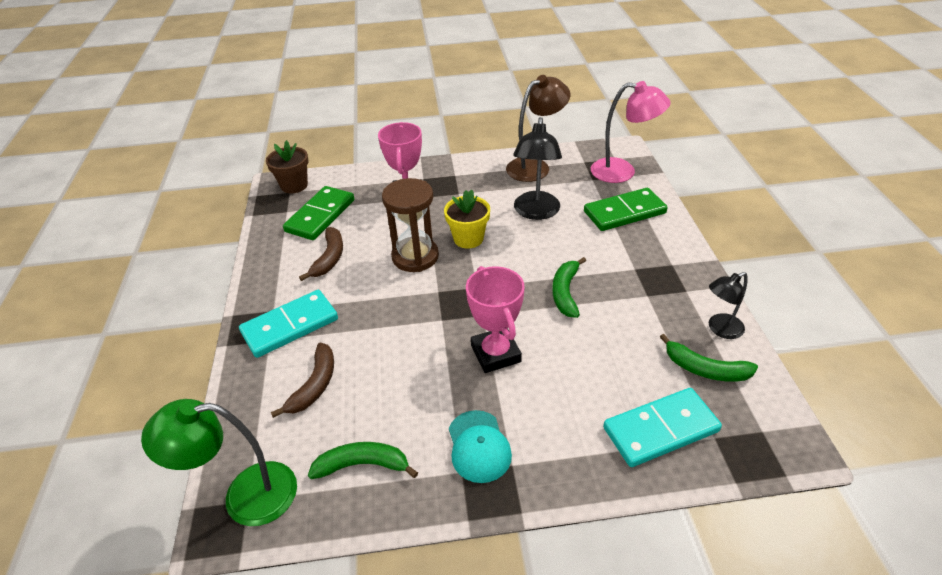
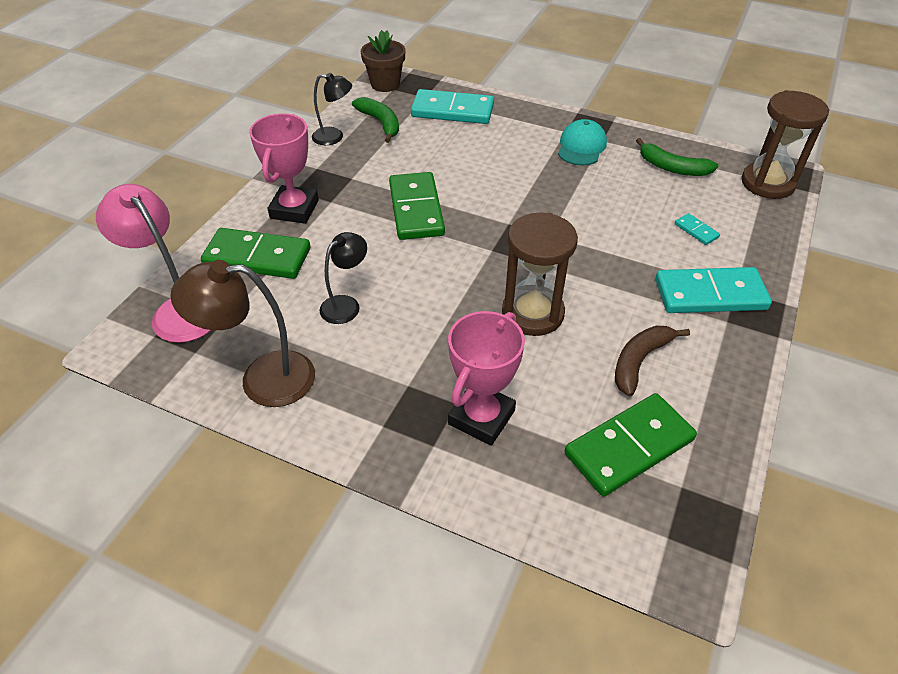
camera: 150 degrees left, 5 degrees up
green lamp [141,399,297,526] -> brown hourglass [742,90,829,199]
brown flower pot [266,140,308,193] -> brown flower pot moved to [361,30,405,92]
brown banana [271,343,334,418] -> turquoise domino [675,213,720,245]
yellow flower pot [444,190,490,249] -> none
pink trophy [466,266,525,373] -> pink trophy moved to [249,113,319,224]
black lamp [513,117,562,220] -> black lamp [320,232,367,324], size x0.60
green banana [552,257,586,318] -> green domino [389,172,445,240]

